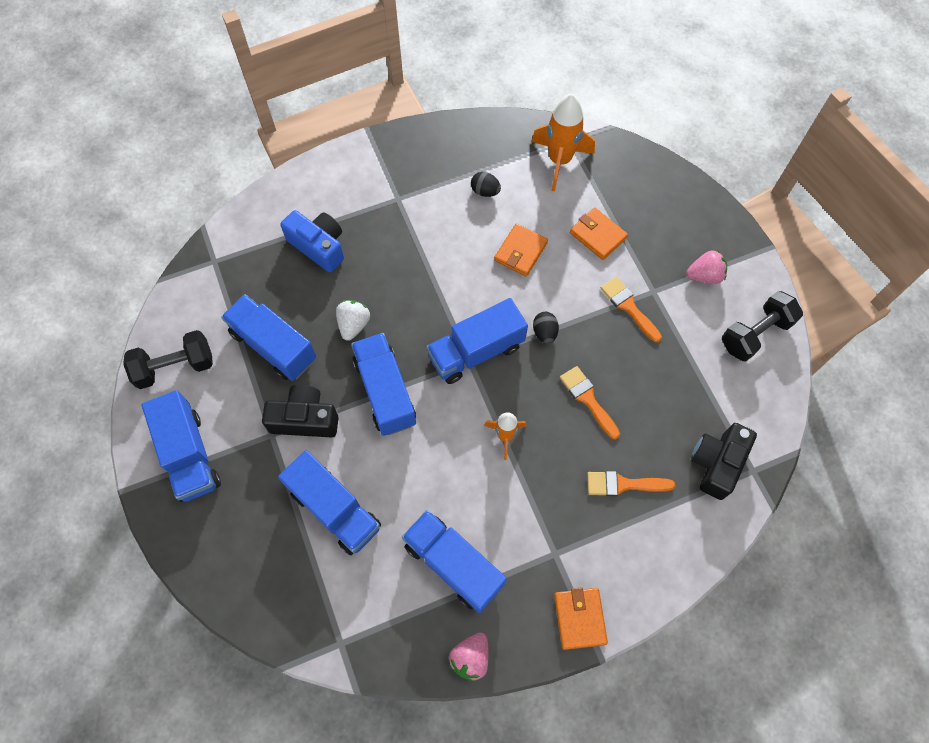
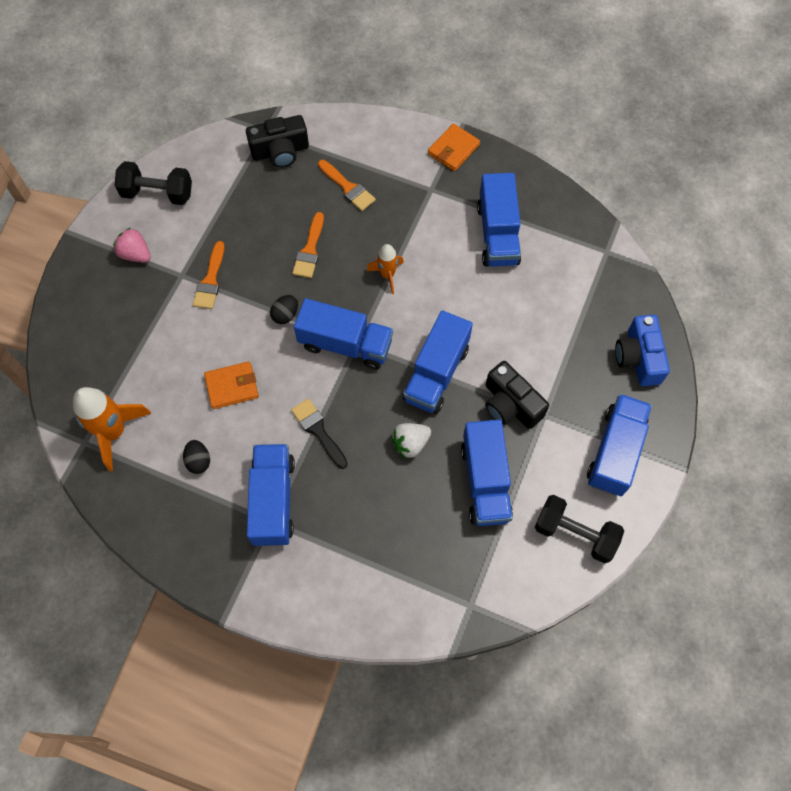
camera: 135 degrees left, 0 degrees up
blue truck [278,450,381,555] -> blue truck moved to [247,444,295,546]
blue camera [280,210,344,272] -> blue camera moved to [615,315,670,386]
pink strawberry [449,632,489,682] -> none
orange wallet [570,208,628,260] -> none
none -> black brush [291,399,348,469]

